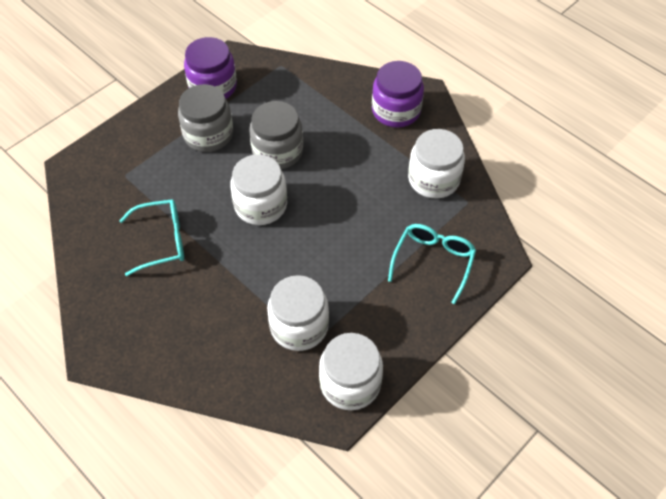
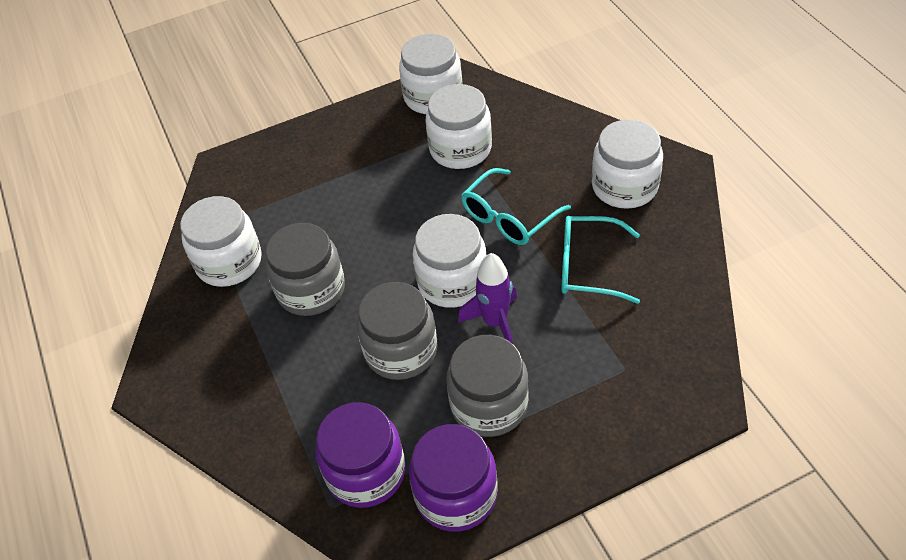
camera: 155 degrees left, 5 degrees down
purple jar [372,61,424,128] -> purple jar moved to [316,402,405,508]
turquoise glasses [388,224,476,304] -> turquoise glasses moved to [461,168,571,245]
none -> grey jar [265,223,345,316]
none -> purple rocket [458,253,517,344]
none -> white jar [592,119,663,209]

